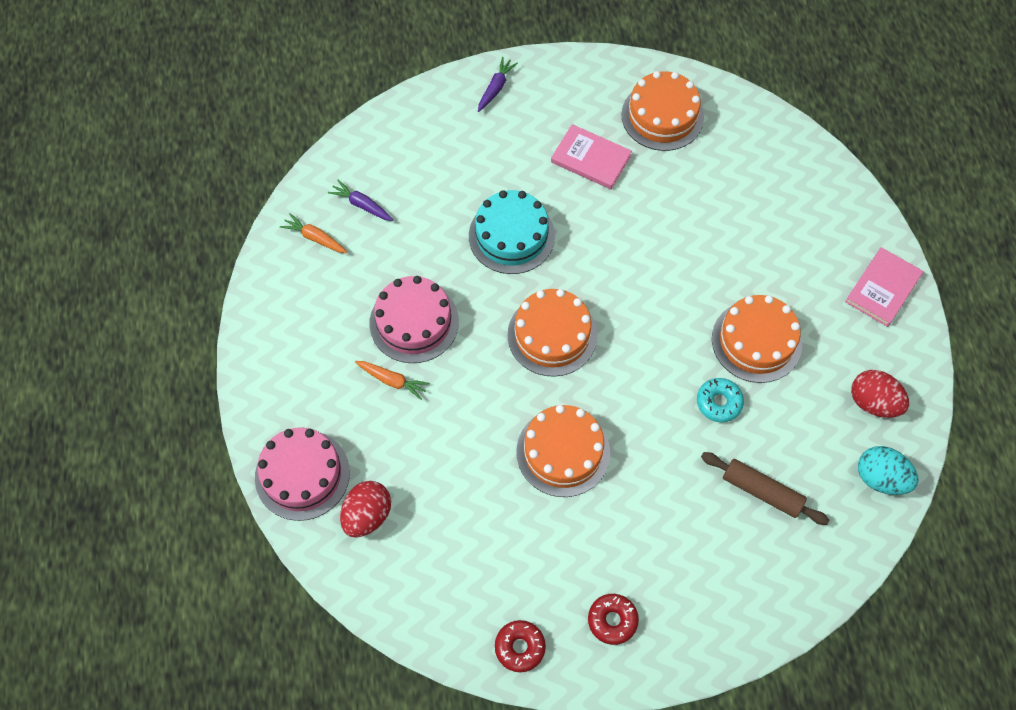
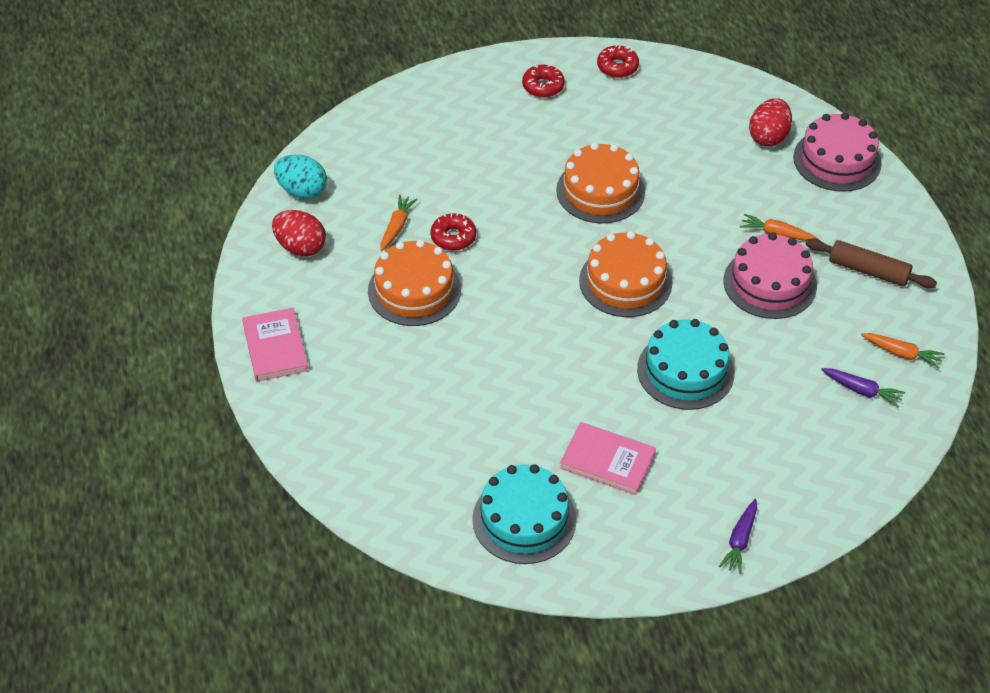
camera: 175 degrees right, 15 degrees down
orange cake [621,71,704,151] -> turquoise cake [472,464,577,564]
turquoise donut [697,378,744,422] -> red donut [430,213,476,251]
brown rolling pin [701,452,829,525] -> brown rolling pin moved to [806,238,937,288]
pink book [845,247,923,327] -> pink book turned 45 degrees counterclockwise [242,308,309,381]
none -> orange carrot [380,195,418,252]

